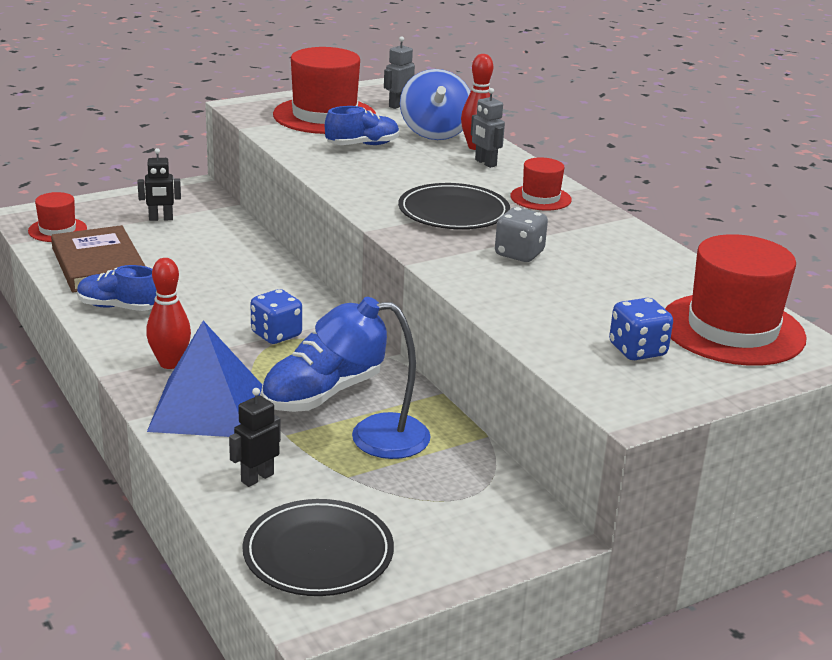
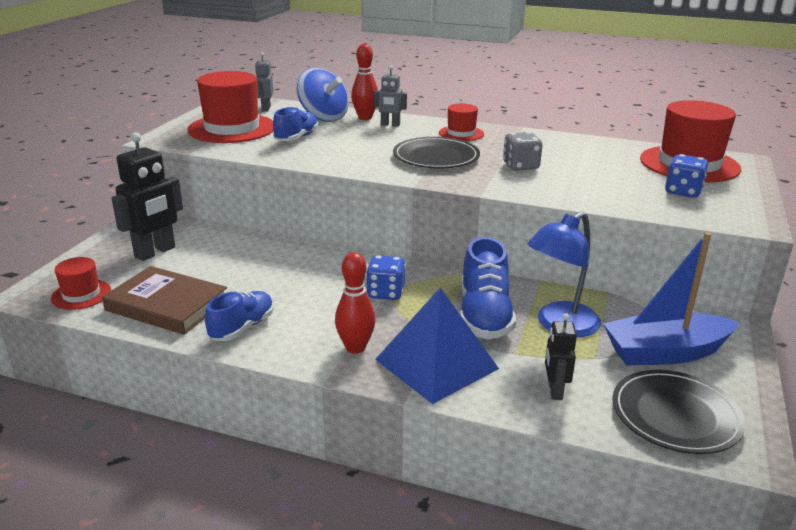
camera: 40 degrees left, 0 degrees up
blue shoe [77,265,156,311] -> blue shoe turned 150 degrees clockwise [205,291,274,341]
black robot [137,148,181,221] -> black robot [111,132,183,261], size x1.81
none -> blue boat [603,232,739,365]

